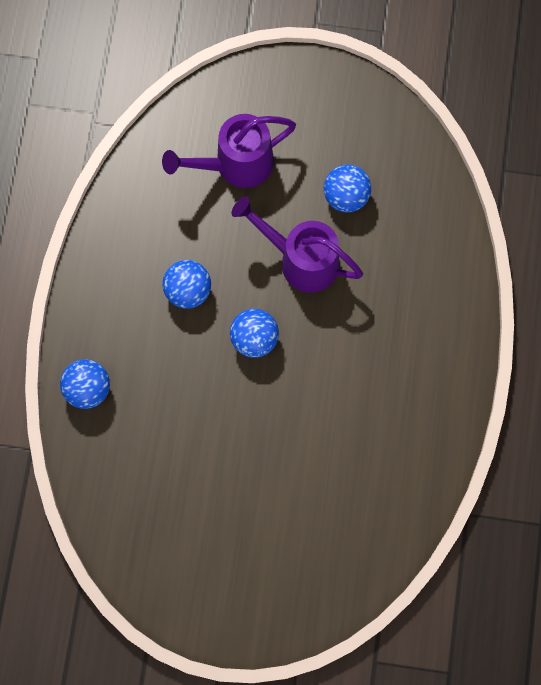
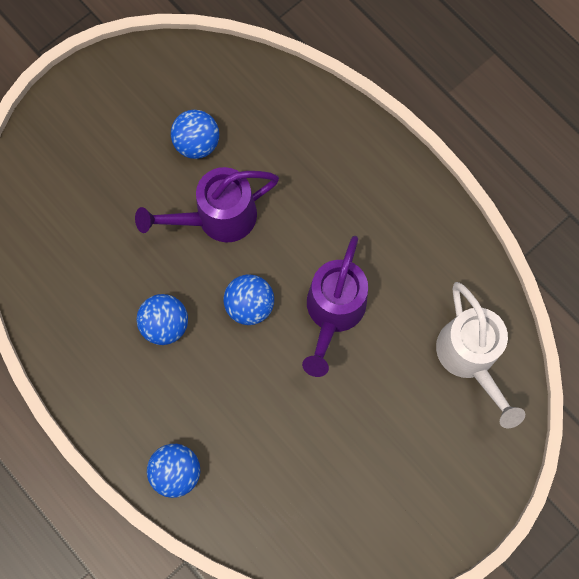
camera: 50 degrees left, 0 degrees up
purple watering can [162,114,296,188] -> purple watering can moved to [302,236,368,377]
none -> white watering can [436,282,525,428]

